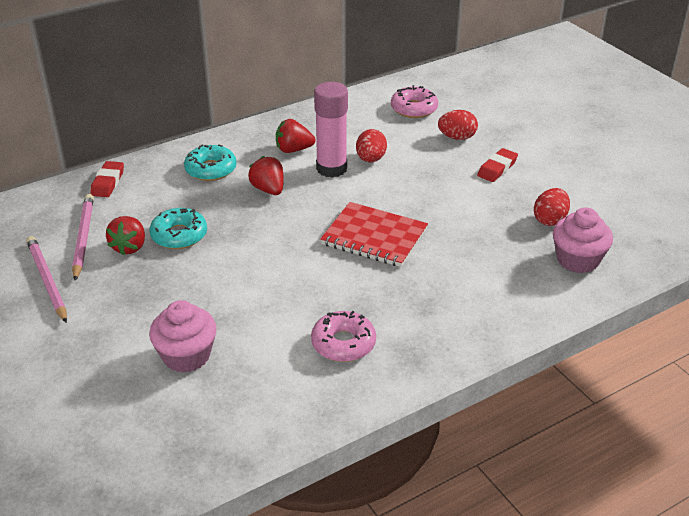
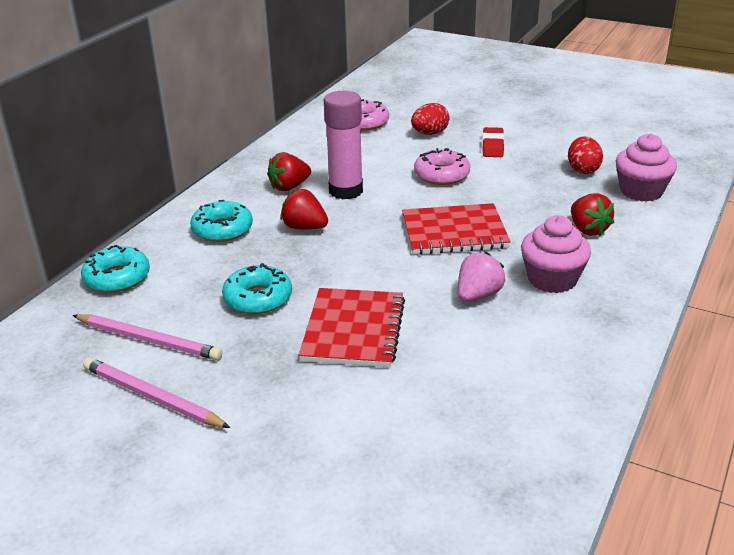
camera: 30 degrees left, 5 degrees down
pink pencil [72,194,94,281] -> pink pencil turned 150 degrees clockwise [72,314,223,360]
red eraser [90,161,124,197] -> turquoise donut [81,245,150,293]
red strawberry [106,216,145,255] -> red strawberry moved to [571,193,614,236]
pink cupcake [149,300,217,373] -> pink cupcake moved to [521,215,591,293]
pink donut [311,311,376,362] -> pink donut moved to [414,148,470,185]
red egg [356,129,387,162] -> none
none -> red notebook [299,288,405,367]
none -> pink strawberry [458,252,505,302]

